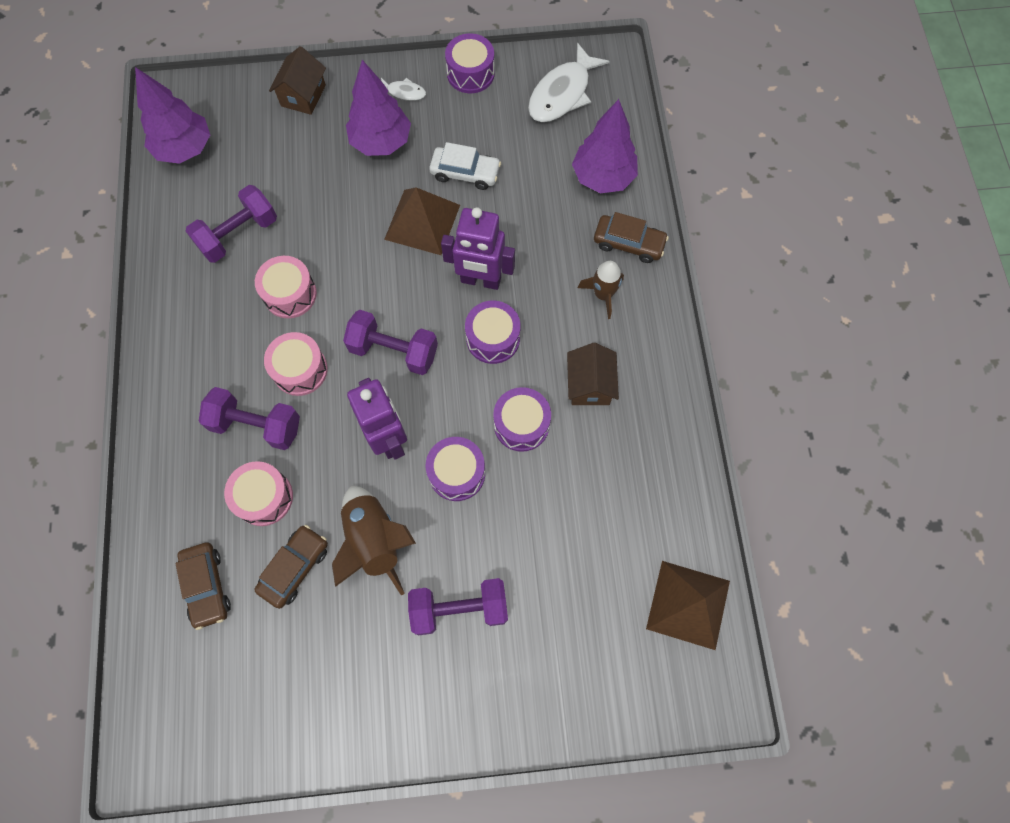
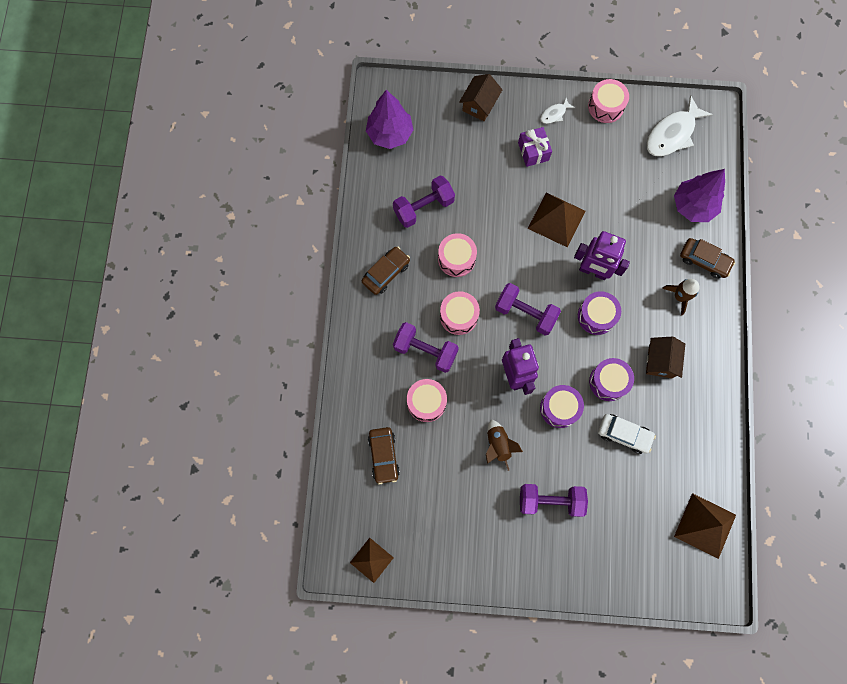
camera: 10 degrees right, 5 degrees up
brown car [254,525,328,609] -> brown car moved to [362,247,410,295]
brown rocket [332,485,416,596] -> brown rocket [486,419,523,471], size x0.64
purple tree [346,60,411,156] -> purple gift [518,127,552,167]
white fish [381,78,426,101] -> white fish turned 120 degrees clockwise [540,98,575,124]
white car [429,142,501,190] -> white car moved to [598,414,656,454]
purple drum [445,33,495,93] -> pink drum [588,79,629,123]
none -> brown pyramid [350,538,394,583]

